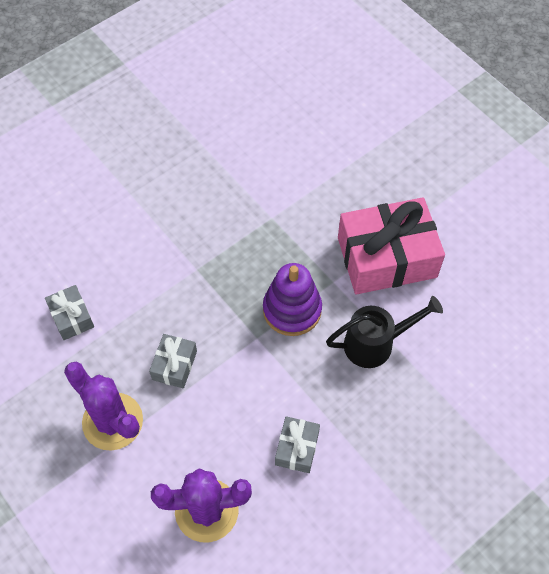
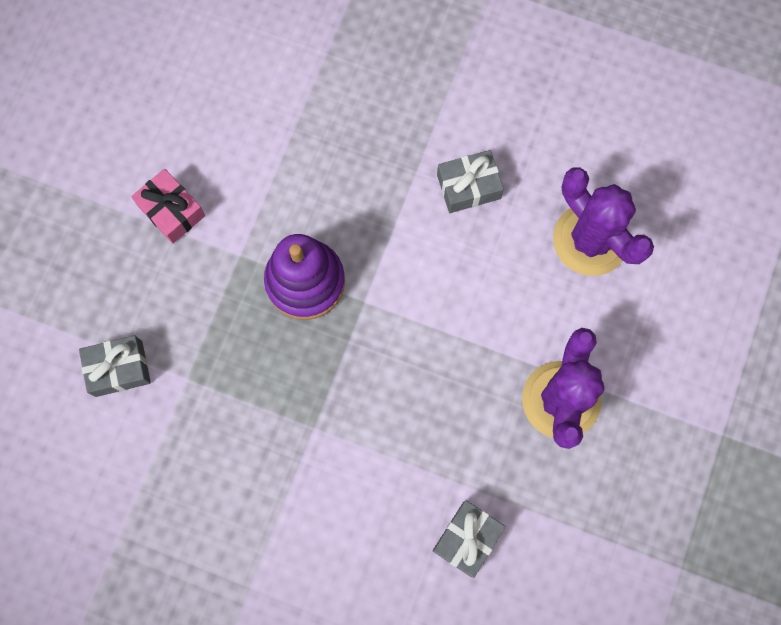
camera: 120 degrees left, 15 degrees up
grey gift [149,334,197,389] -> grey gift moved to [79,335,151,397]
black watering can [326,296,443,368] -> none
pink gift [338,197,445,294] -> pink gift [131,169,205,244], size x0.47

